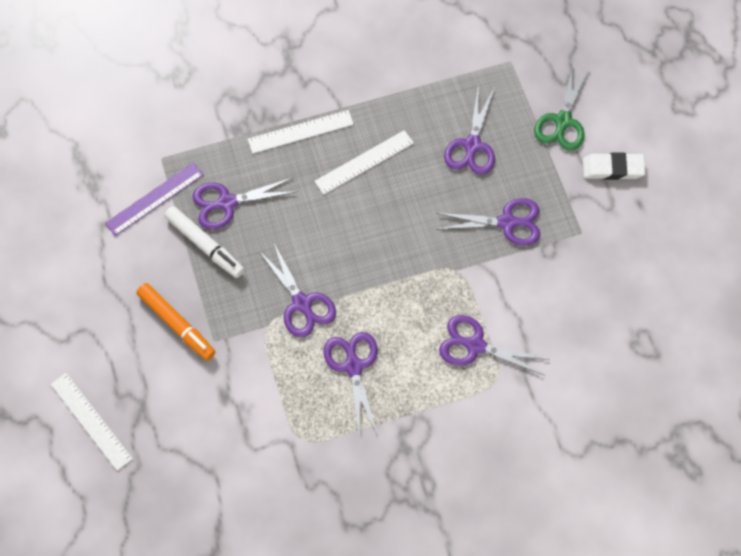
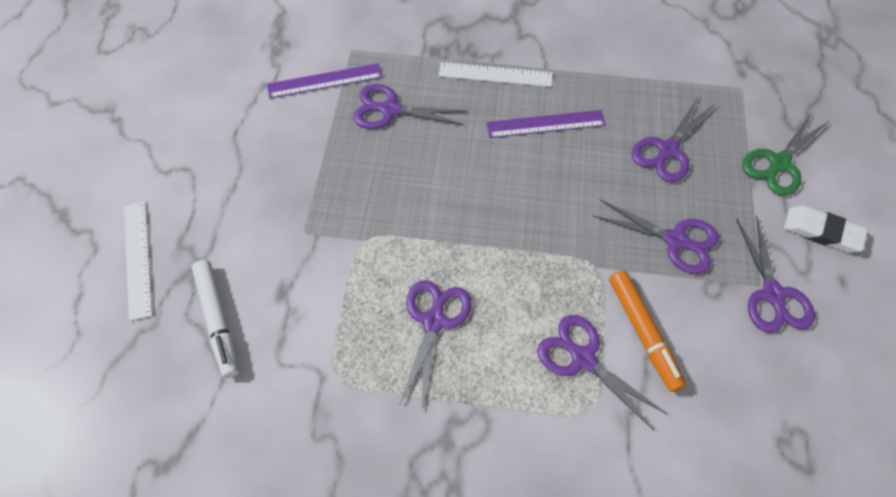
camera: 25 degrees right, 5 degrees down
orange marker [136,283,215,361] -> orange marker moved to [609,271,686,392]
white marker [164,206,244,278] -> white marker moved to [192,260,240,378]
purple scissors [258,242,336,338] -> purple scissors moved to [736,215,815,333]
white ruler [314,130,414,195] -> purple ruler [486,110,606,138]

